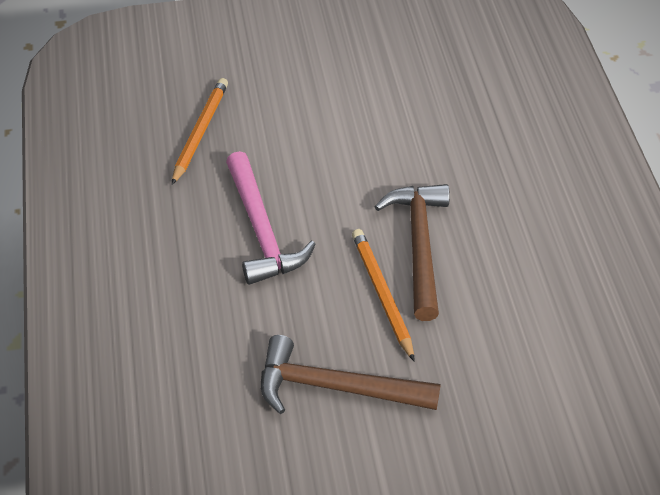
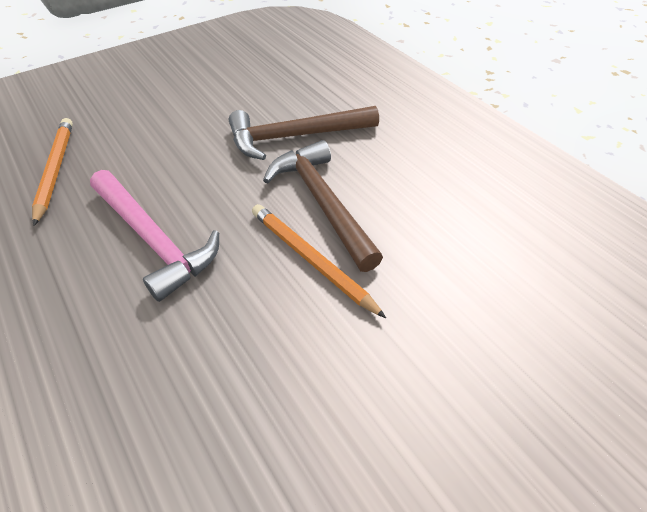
camera: 25 degrees left, 0 degrees up
brown hammer [261,335,441,414] -> brown hammer moved to [229,106,379,160]

